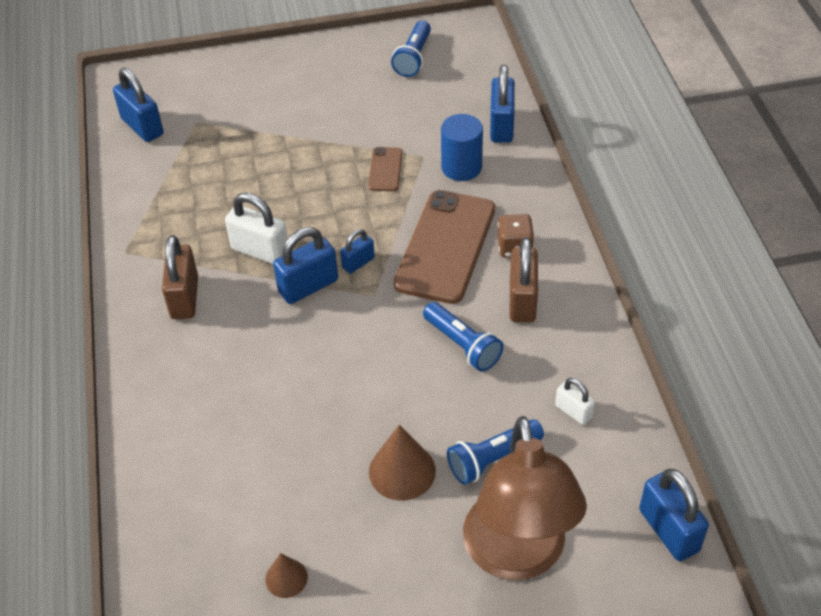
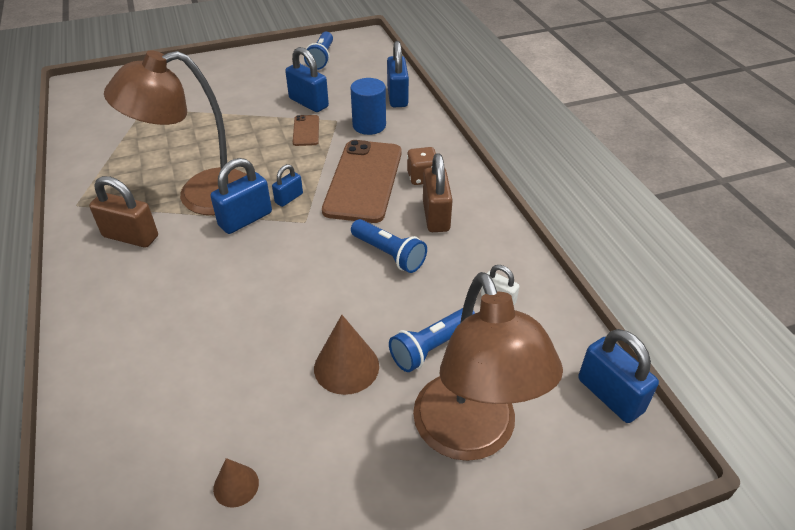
camera: 10 degrees left, 5 degrees down
blue padlock [113,68,164,142] -> blue padlock moved to [285,47,329,112]
brown padlock [162,235,198,319] -> brown padlock turned 60 degrees counterclockwise [89,176,158,248]
white padlock [225,193,288,264] -> brown lamp [104,50,247,215]

